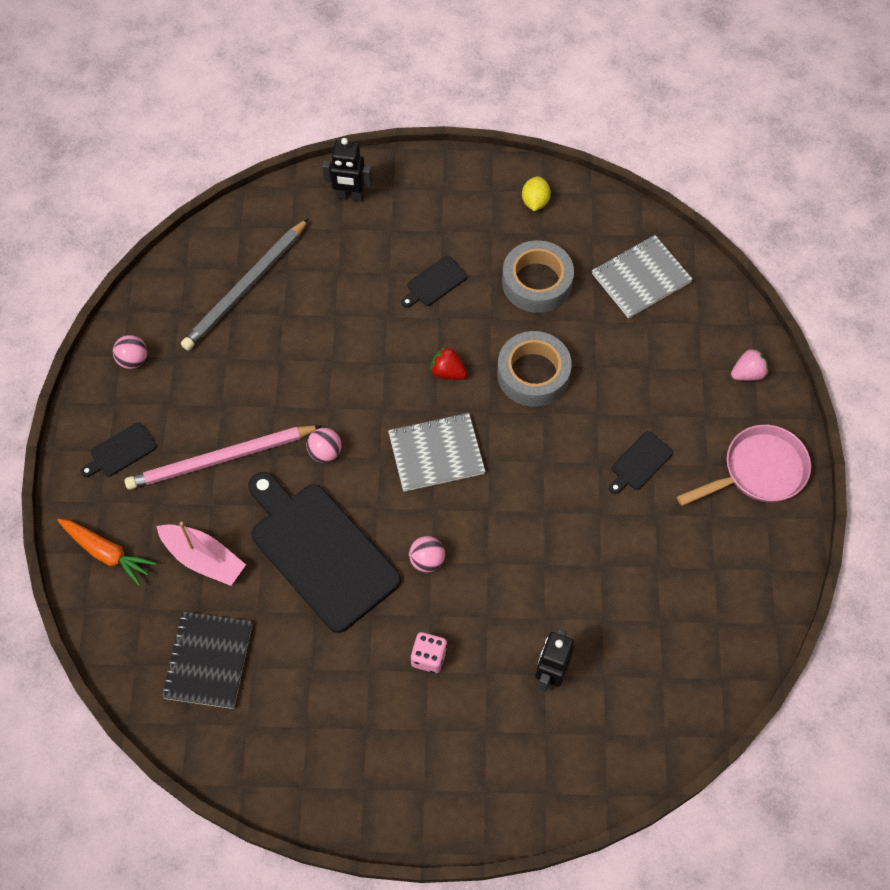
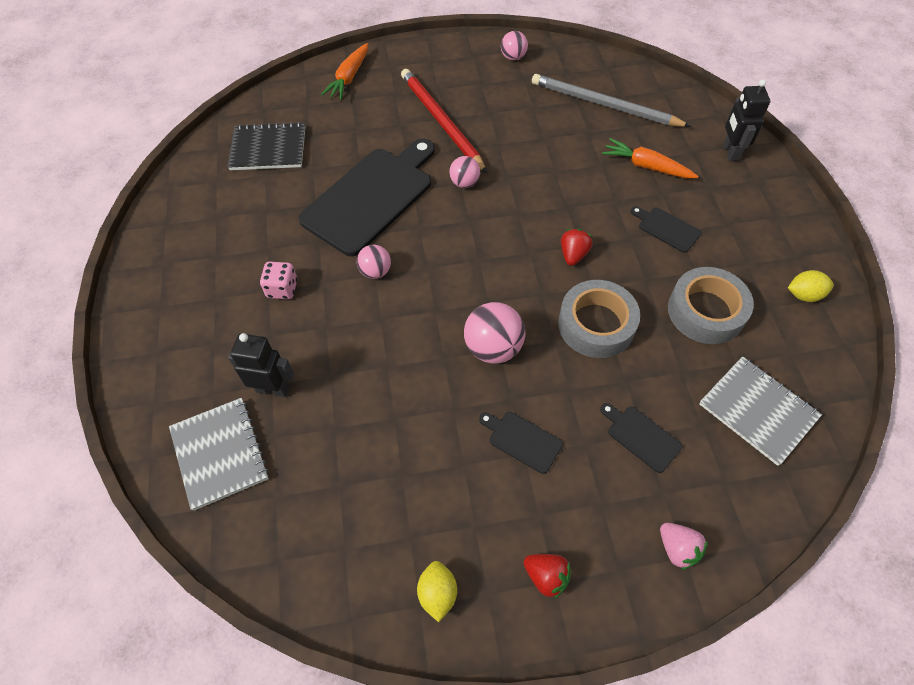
camera: 80 degrees right, 5 degrees down
black cutting board [81,422,157,477] -> black cutting board moved to [600,403,682,473]
pink pencil [125,425,322,490] -> red pencil [401,69,487,173]
pink boat [156,522,246,586] -> none
grey notebook [388,413,486,492] -> grey notebook moved to [169,398,269,511]
pink pan [677,425,811,506] -> red strawberry [524,554,572,599]
none -> yellow lemon [417,561,457,622]
none -> pink ball [464,302,525,364]
none -> orange carrot [602,138,698,178]

